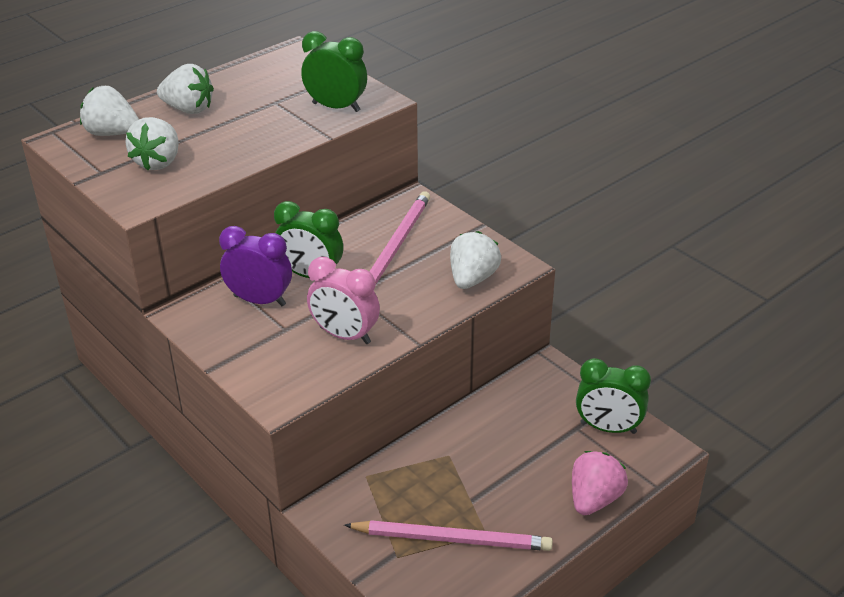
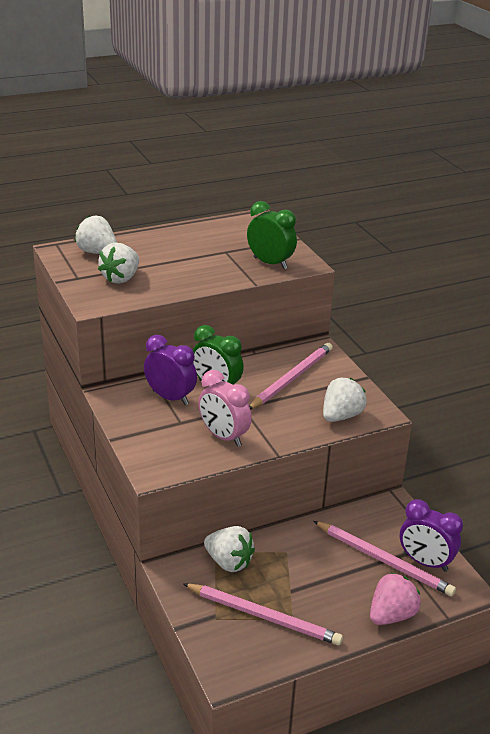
camera: 15 degrees right, 5 degrees down
white strawberry [157,64,214,114] -> white strawberry moved to [204,526,255,572]
green clock [576,358,651,434] -> purple clock [400,499,463,572]
none -> pink pencil [313,521,456,596]

